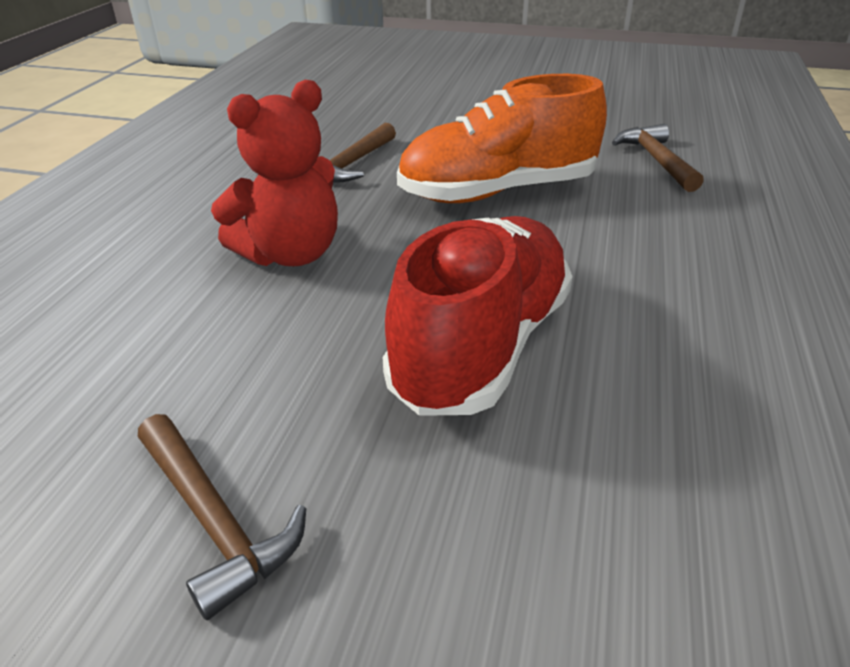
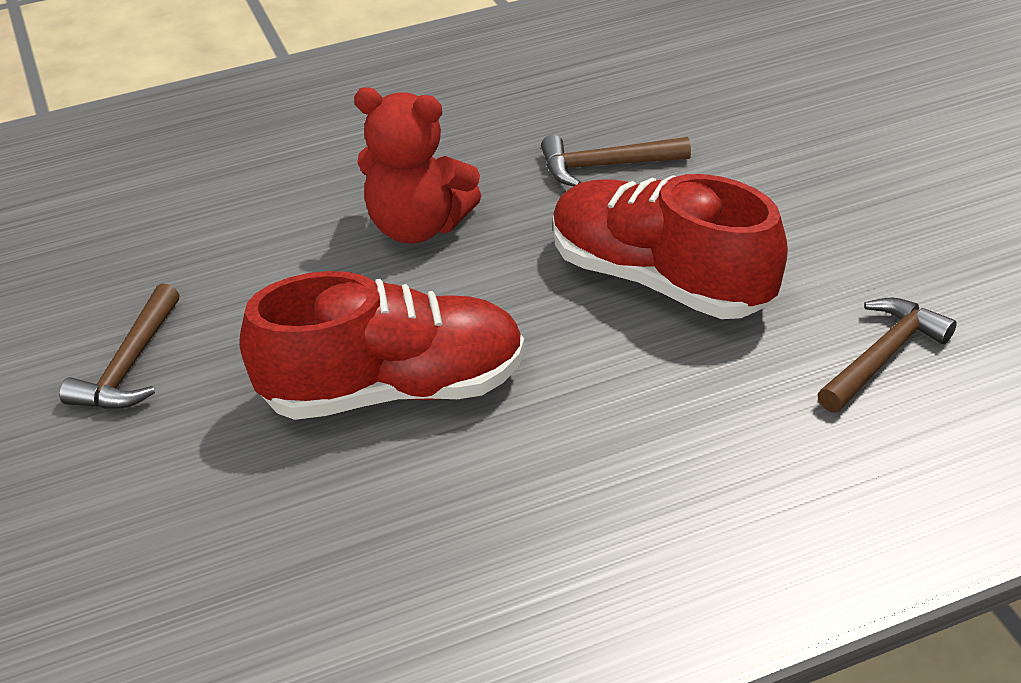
camera: 55 degrees right, 5 degrees up
orange shoe [397,74,607,203] -> red shoe [553,174,788,319]

